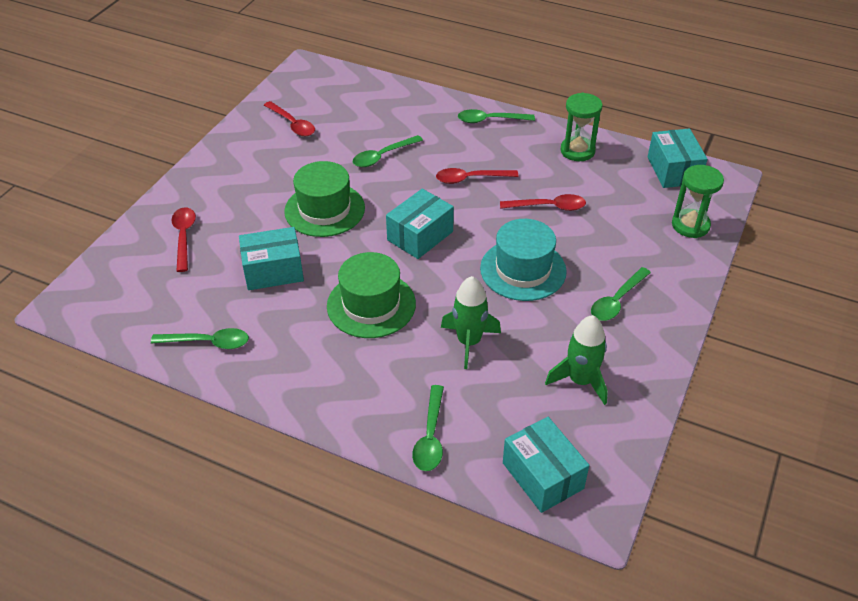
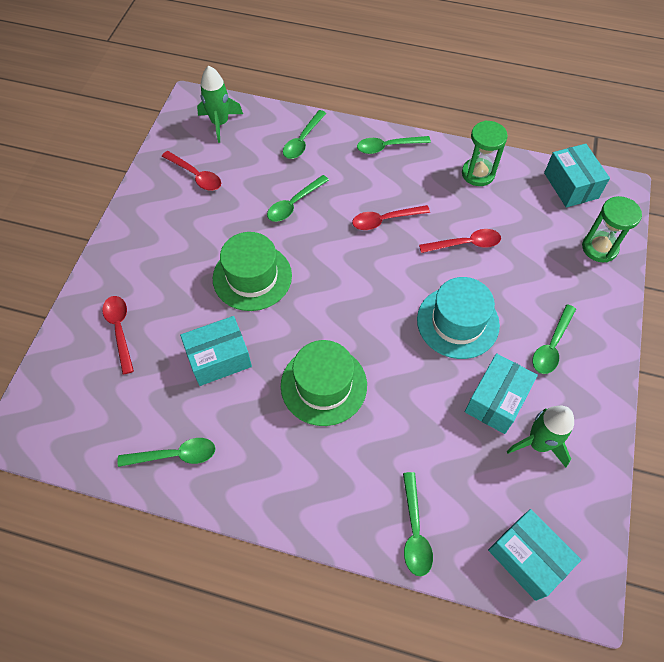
camera: 10 degrees left, 15 degrees up
turquoise box [386,189,454,259] -> turquoise box moved to [465,353,538,434]
green rocket [441,276,501,369] -> green rocket moved to [197,66,243,143]
none -> green spoon [283,110,326,159]

